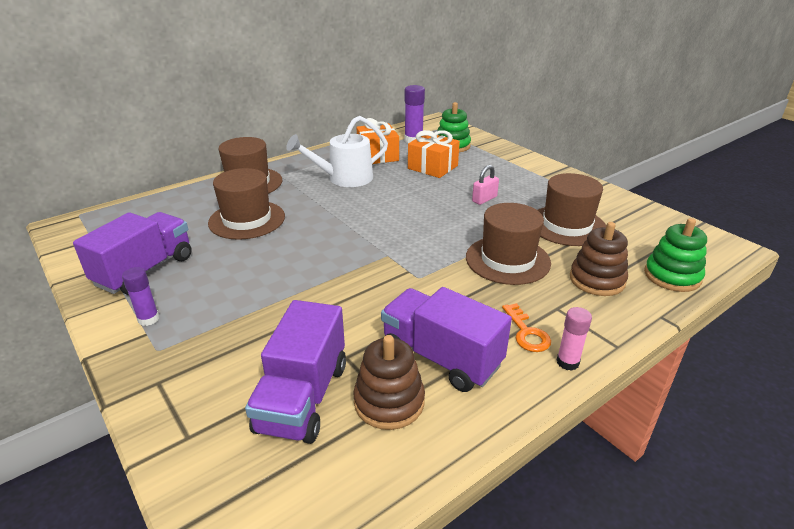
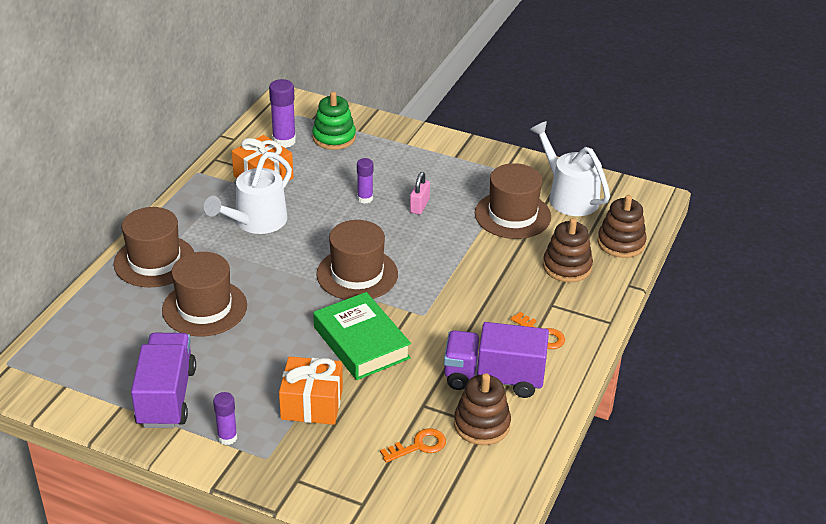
camera: 30 degrees left, 5 degrees up
purple truck [245,300,346,444] -> orange key [380,428,446,463]
orange gift [408,130,460,178] -> orange gift moved to [279,356,343,425]
brown hat [466,203,551,285] -> brown hat moved to [316,220,398,300]
pink glue stick [557,307,592,371] -> none
green stacking toy [644,218,707,292] -> brown stacking toy [597,195,647,258]
none -> green book [313,292,411,380]
none -> purple glue stick [357,158,373,204]
none -> white watering can [530,121,610,216]

